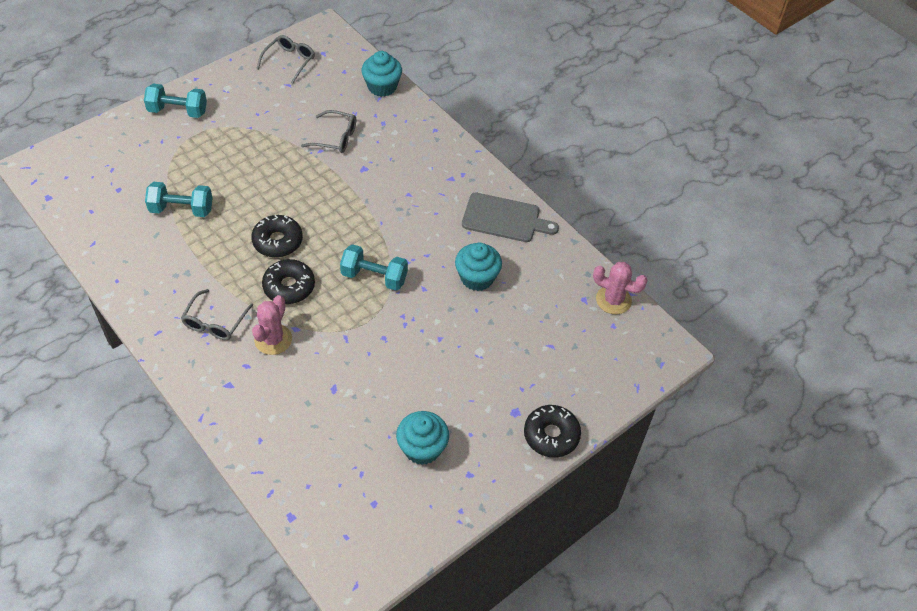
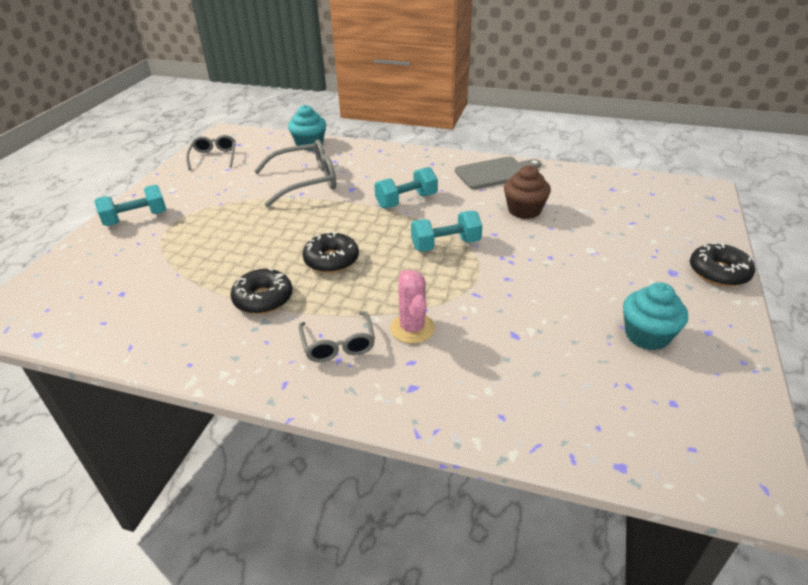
camera: 30 degrees left, 15 degrees down
turquoise dumbbell [145,182,213,217] -> turquoise dumbbell moved to [374,167,438,209]
black donut [262,259,315,304] -> black donut moved to [230,268,292,314]
grey glasses [301,110,356,153] -> grey glasses [254,139,336,207], size x1.65
turquoise cupcake [455,243,502,291] -> brown cupcake [504,165,551,219]
pink cactus [593,262,648,314] -> none

